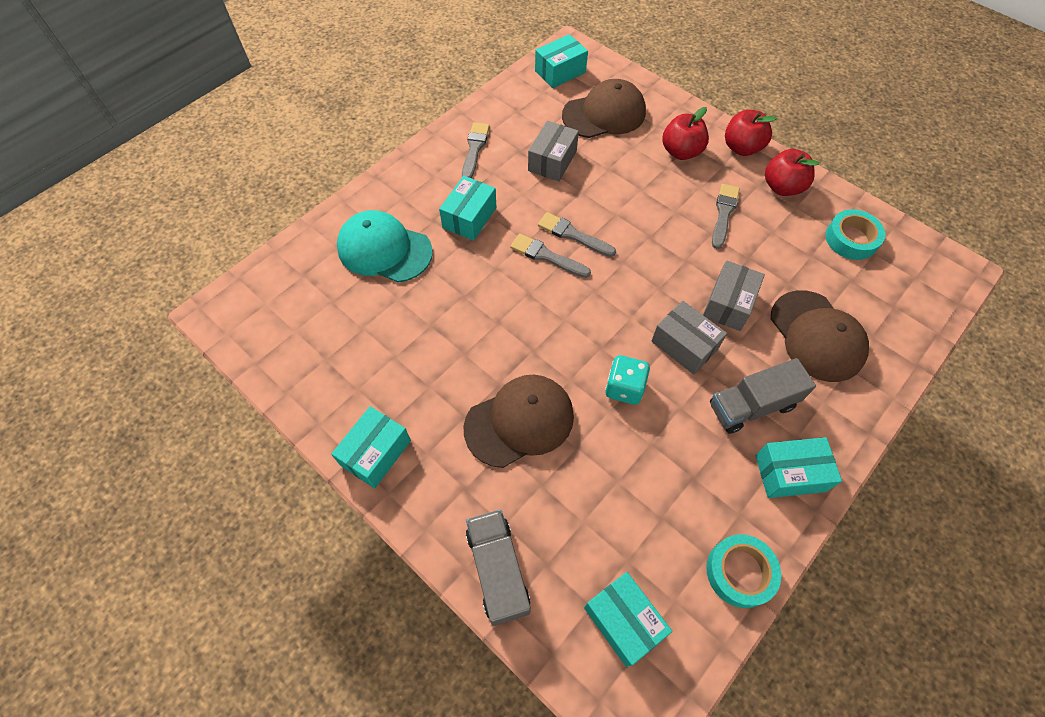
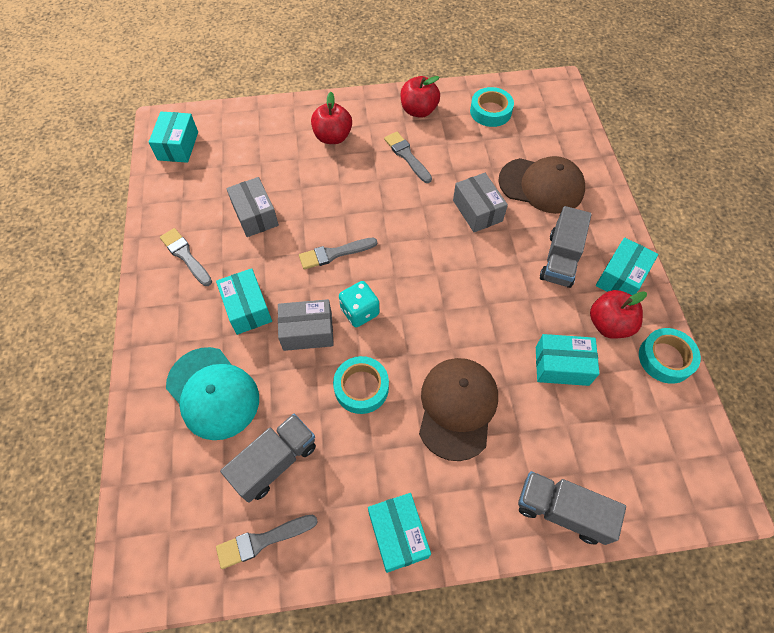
camera: 50 degrees left, 0 degrees up
turquoise cap [337,210,433,283] -> turquoise cap turned 105 degrees counterclockwise [166,347,259,440]
grey brush [510,234,591,278] -> grey brush moved to [216,514,318,569]
brown cap [562,79,646,138] -> none
turquoise box [584,572,672,667] -> turquoise box moved to [536,334,599,386]
turquoise dice [605,355,650,405] -> turquoise dice moved to [339,281,379,327]
grey box [651,301,727,374] -> grey box moved to [278,299,334,351]
red apple [725,110,777,156] -> red apple moved to [590,290,647,339]
none -> grey truck [220,414,316,503]
none -> turquoise tape [333,356,389,414]

